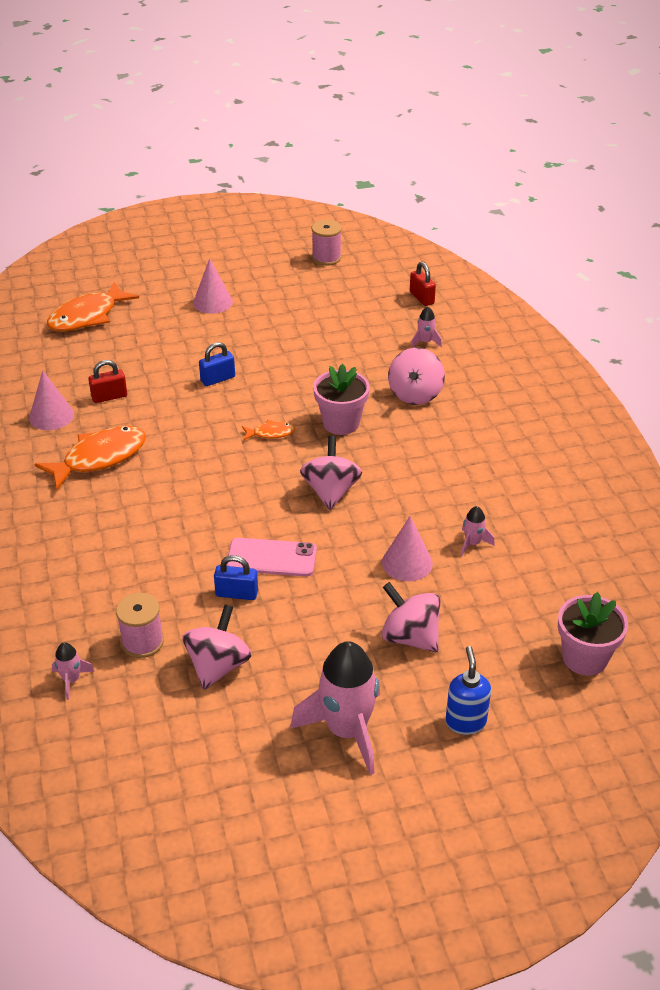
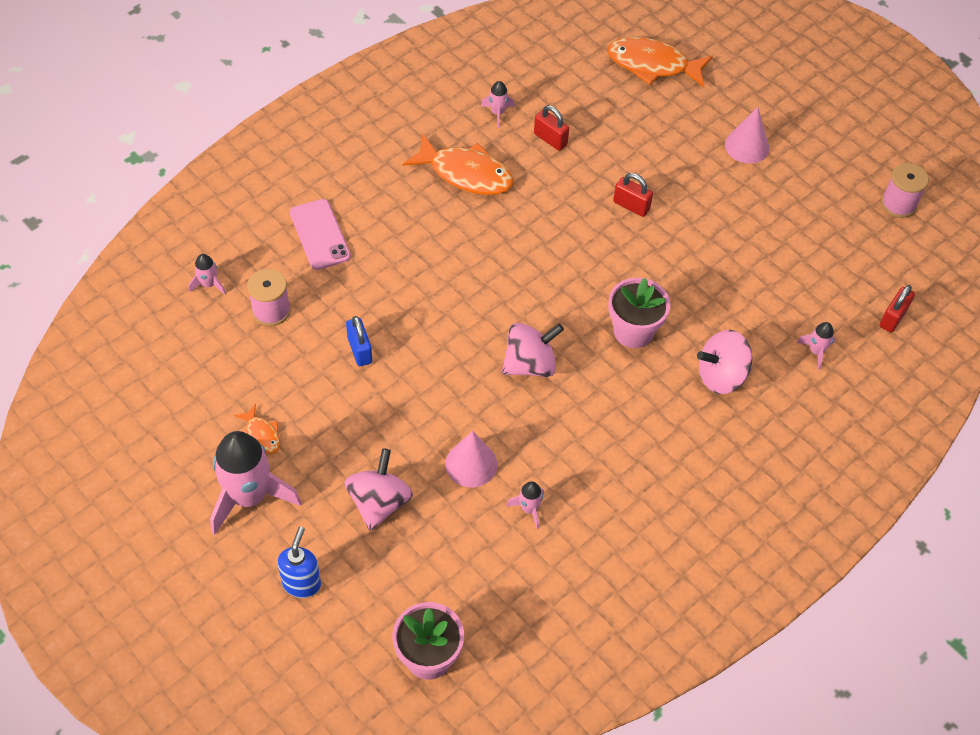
camera: 60 degrees right, 15 degrees up
pink cone [29,370,74,430] -> pink rocket [481,81,515,128]
pink spinning top [182,605,252,690] -> none
blue padlock [199,342,235,386] -> red padlock [613,173,653,217]
pink phone [227,538,317,577] -> pink phone moved to [290,199,351,270]
orange fish [242,420,295,440] -> orange fish moved to [234,404,280,454]
blue soap dispenser [446,646,491,735] -> blue soap dispenser turned 45 degrees counterclockwise [277,527,321,598]

